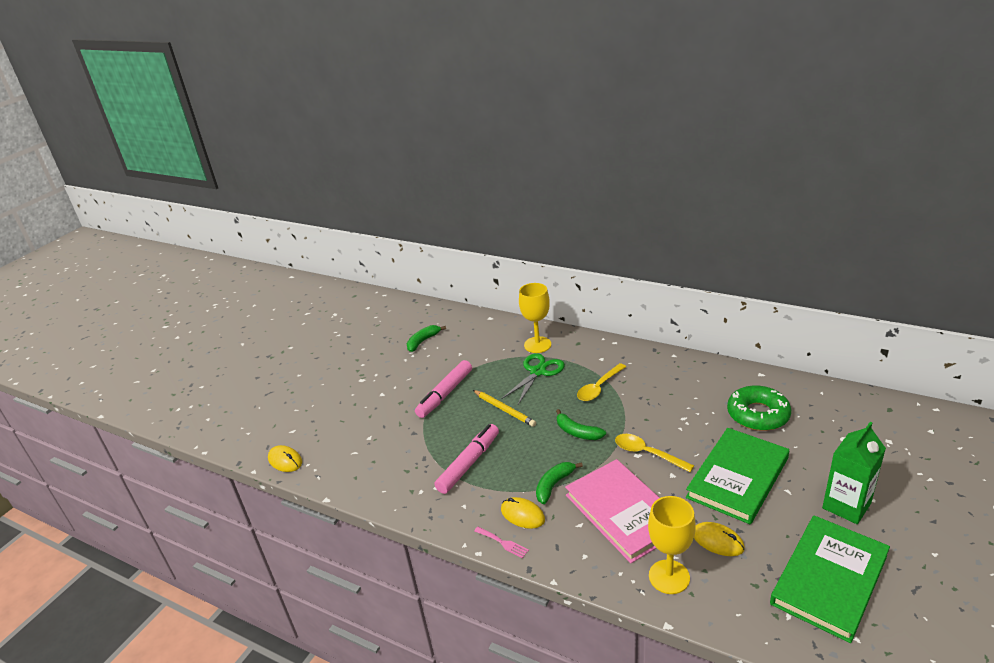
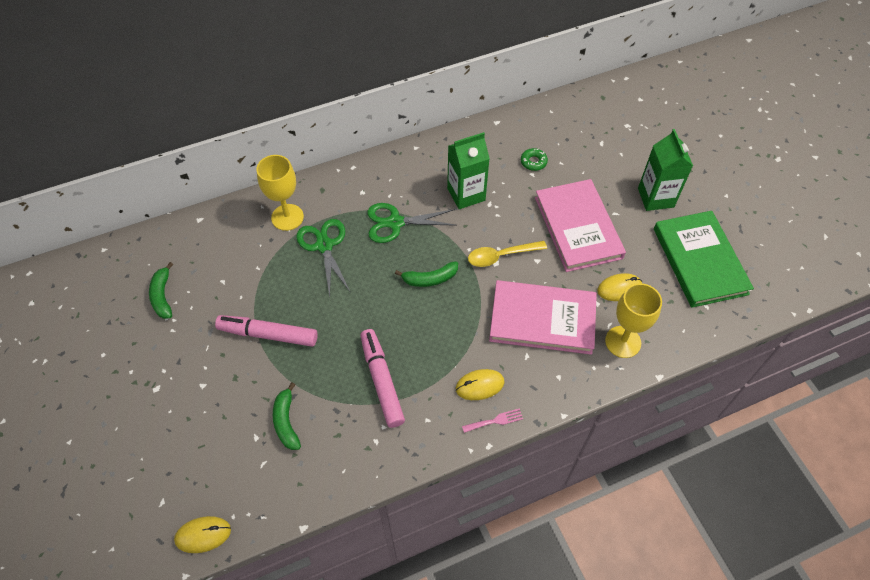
camera: 55 degrees left, 25 degrees up
pink marker [415,360,472,418] -> pink marker turned 120 degrees clockwise [215,315,318,347]
yellow pencil [473,390,536,427] -> none
green banana [536,462,583,504] -> green banana moved to [273,382,301,450]
yellow spoon [577,363,626,401] -> green scissors [367,203,457,243]
green book [686,428,789,524] -> pink book [535,179,626,272]
green donut [727,385,791,431] -> green donut [521,148,548,171], size x0.47
none -> green carton [447,132,490,209]

